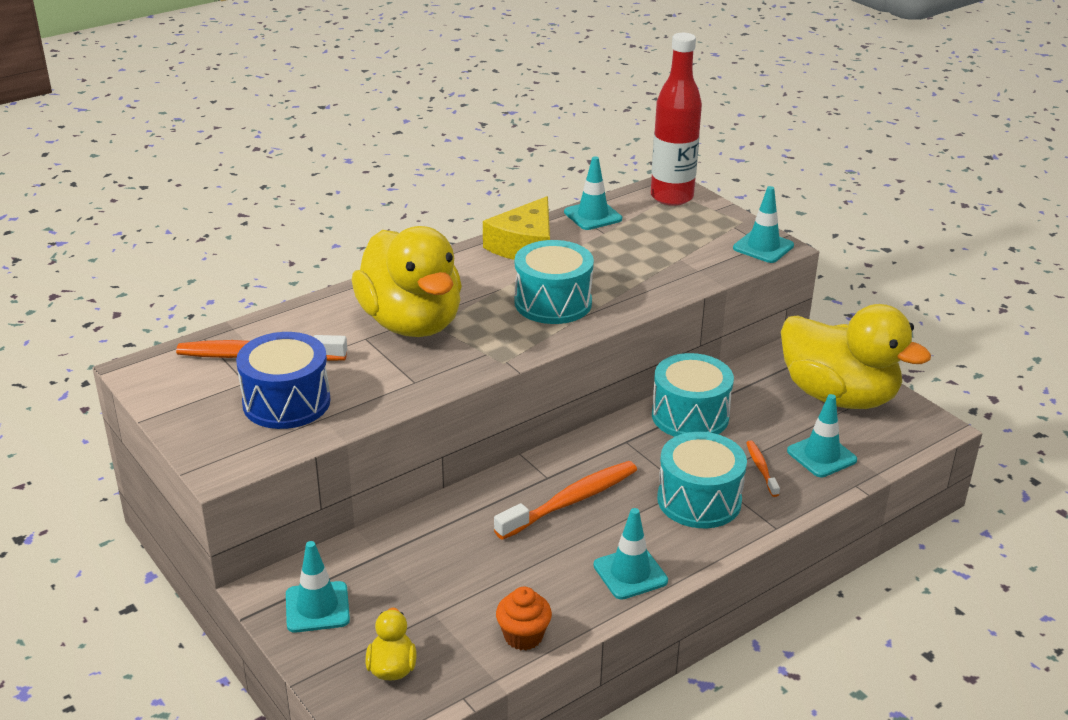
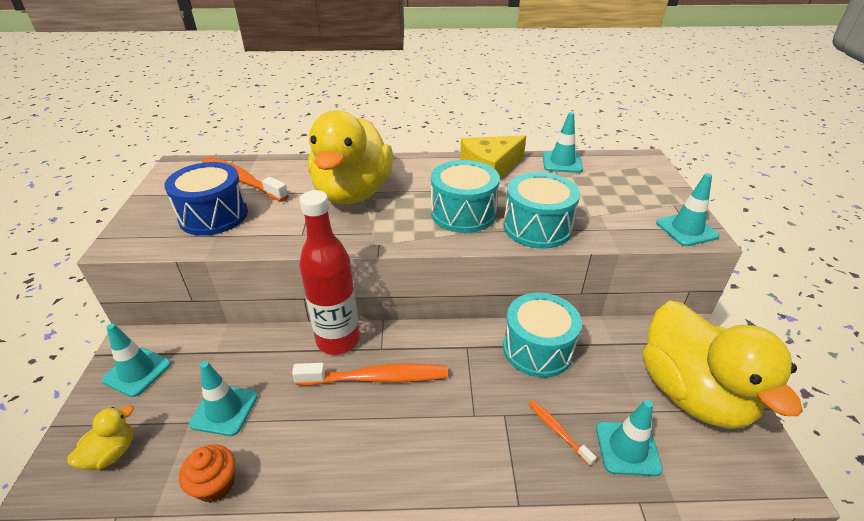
camera: 35 degrees right, 5 degrees up
turquoise traffic cone [594,508,668,600] -> turquoise traffic cone moved to [189,361,258,436]
red bottle [651,33,702,206] -> red bottle moved to [299,190,360,355]
turquoise drum [657,432,747,528] -> turquoise drum moved to [503,172,580,249]
orange toothbrush [746,440,780,497] -> orange toothbrush turned 60 degrees counterclockwise [528,400,597,466]

